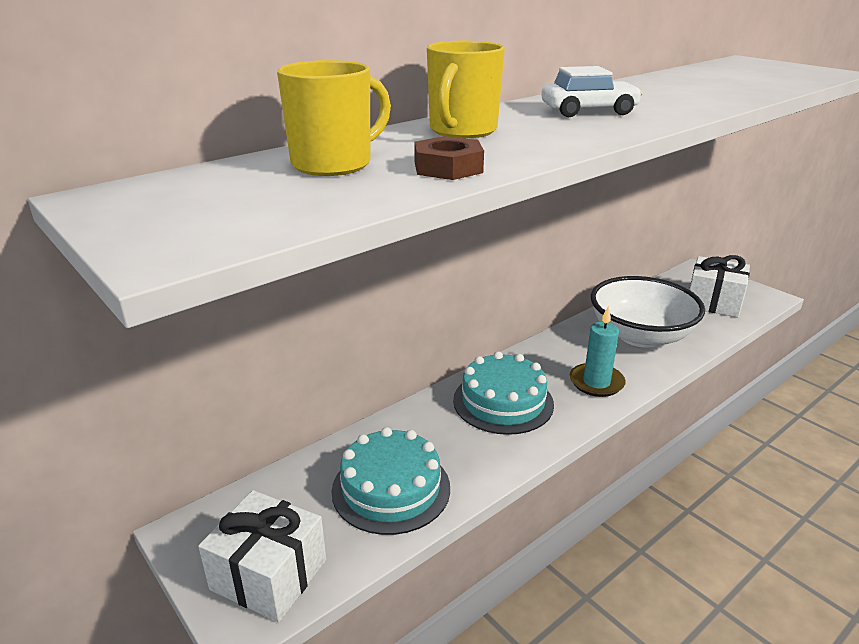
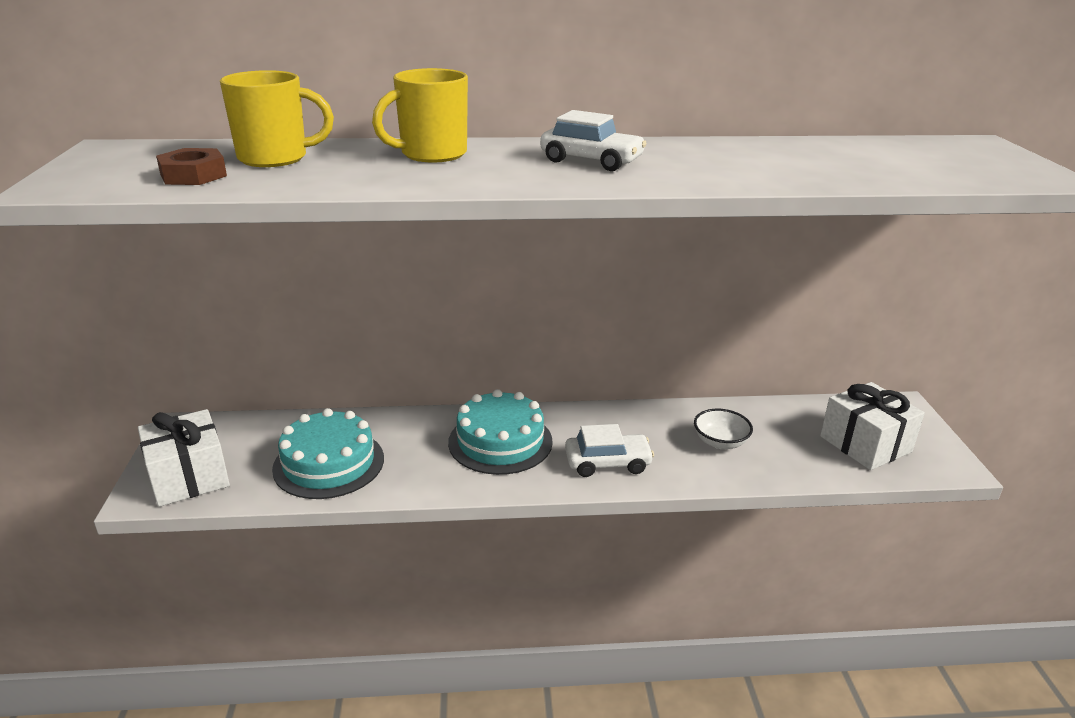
camera: 35 degrees right, 0 degrees up
brown nut [414,136,484,180] -> brown nut moved to [156,148,227,185]
turquoise candle [570,306,626,397] -> white car [565,424,654,477]
white bowl [591,276,705,347] -> white bowl [694,409,753,449], size x0.45

